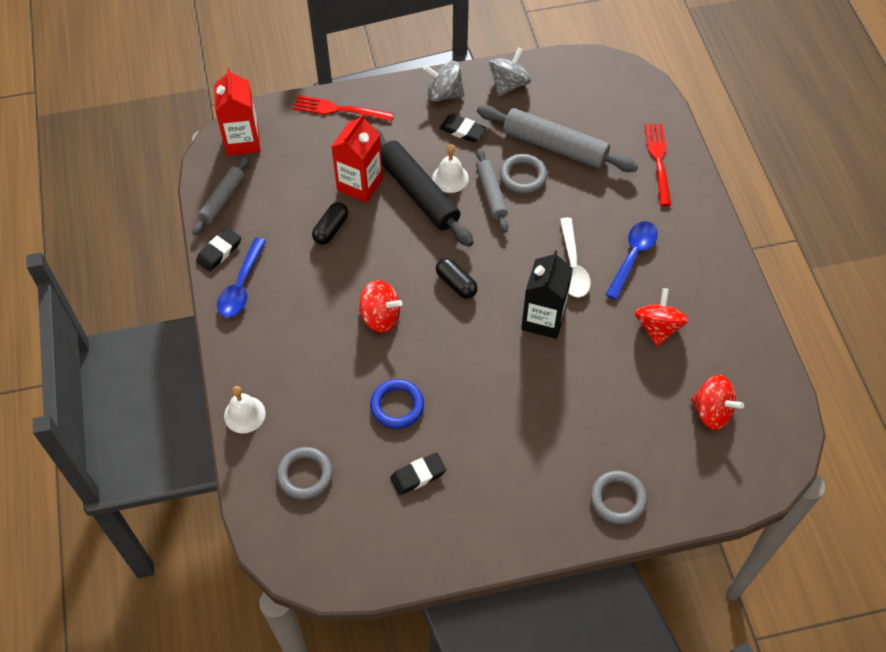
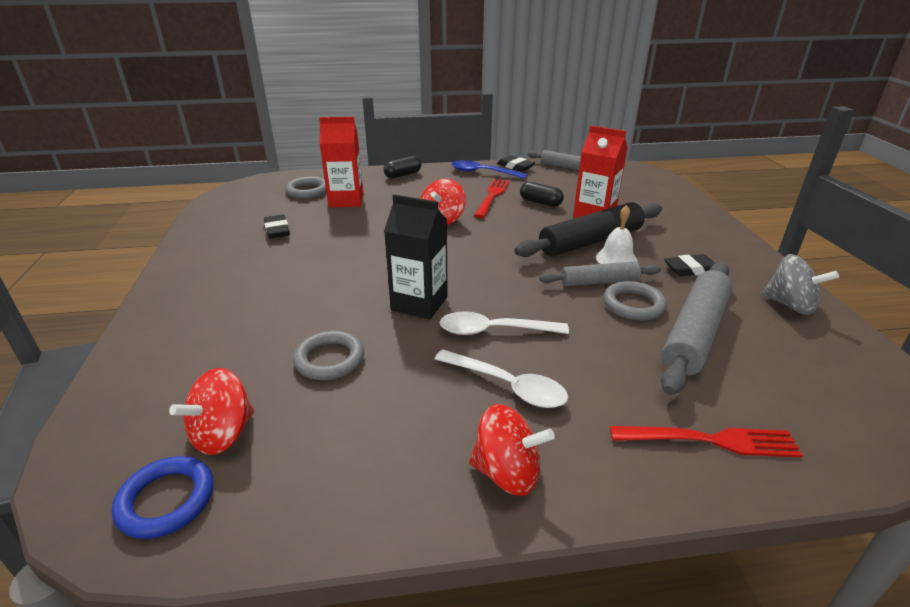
camera: 95 degrees right, 25 degrees down
red carton [214,68,260,156] -> red carton moved to [319,117,363,207]
white bell [224,386,266,433] -> none
red fork [293,95,394,121] -> red fork moved to [474,179,510,218]
blue ring [370,379,424,429] -> blue ring moved to [112,456,214,539]
grey spinning top [423,61,464,102] -> none
black capsule [436,258,478,299] -> black capsule moved to [384,156,421,178]
black eraser [439,114,486,142] -> black eraser turned 45 degrees clockwise [664,254,715,276]
grey ring [590,471,647,524] -> grey ring moved to [293,331,364,380]
blue spoon [606,221,658,300] -> white spoon [435,349,568,408]
red spinning top [635,288,688,347] -> red spinning top moved to [469,404,555,496]

